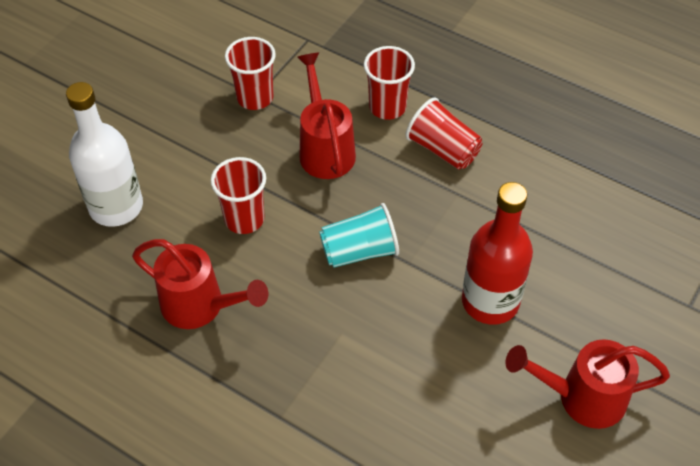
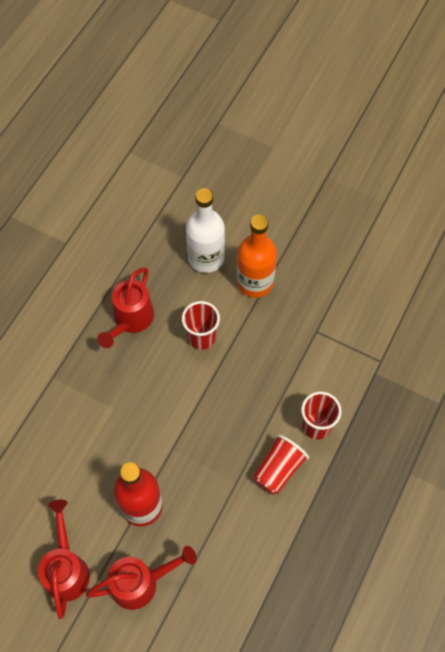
camera: 85 degrees right, 10 degrees up
red cup [225,37,276,110] -> none
red watering can [297,52,356,179] -> red watering can moved to [86,546,197,610]
turquoise cup [319,203,399,268] -> none
none -> orange bottle [237,215,277,298]

